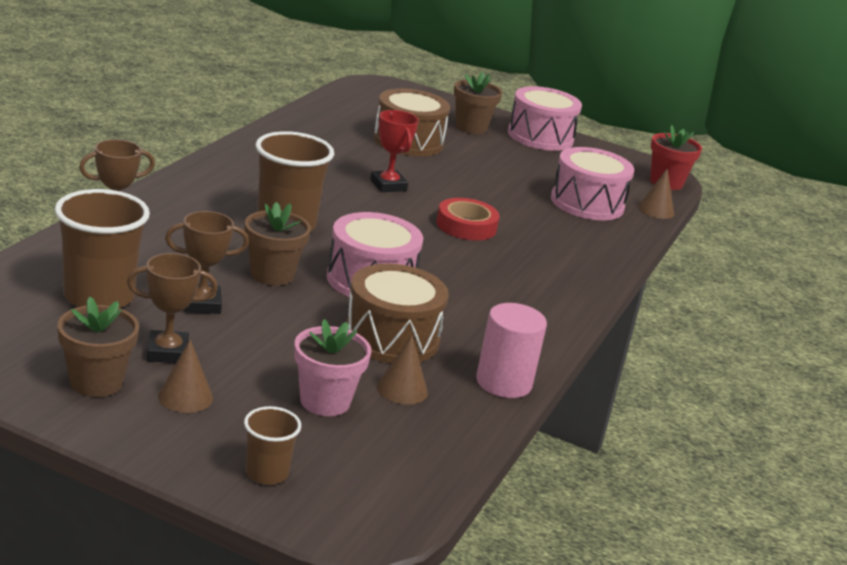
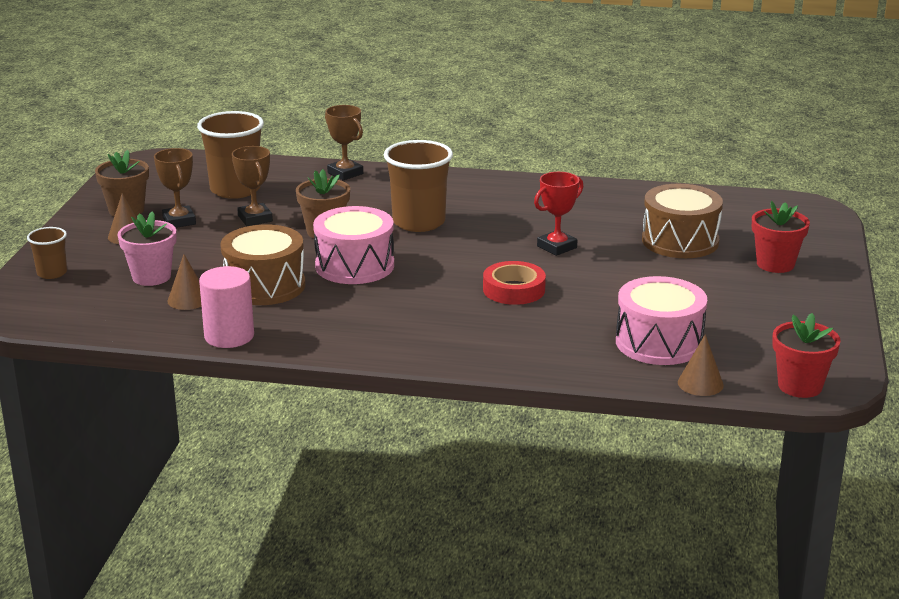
camera: 80 degrees right, 0 degrees up
brown flower pot [454,72,503,134] -> red flower pot [752,201,810,273]
pink drum [508,86,582,151] -> none

